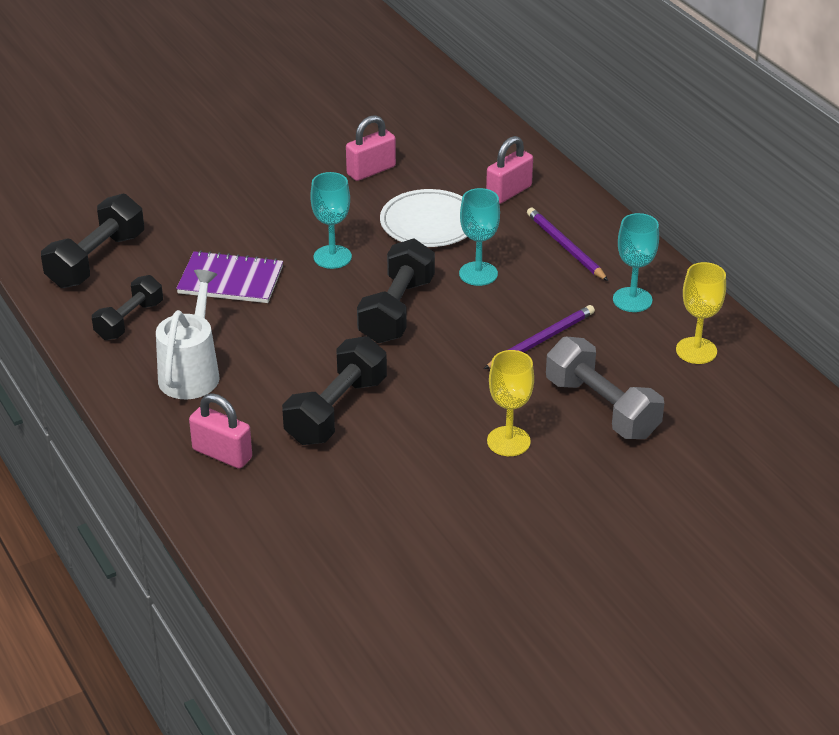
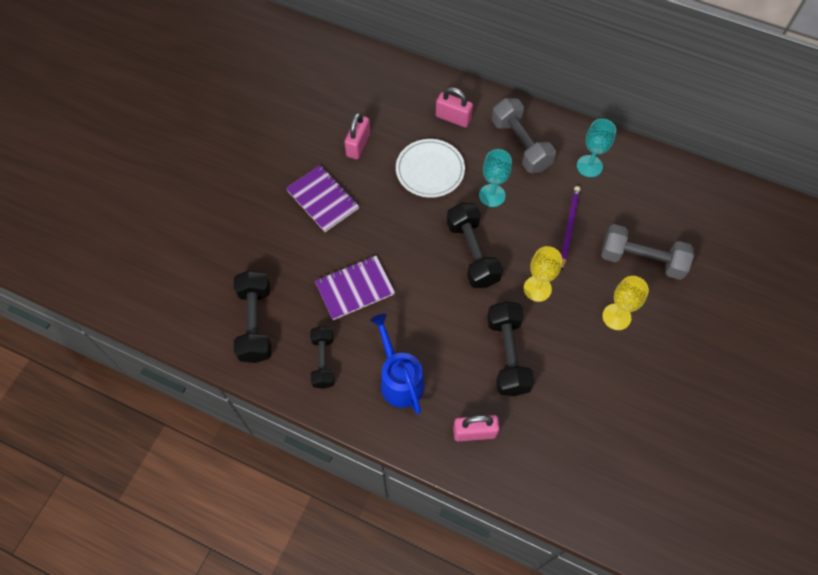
camera: 35 degrees left, 25 degrees up
white watering can [156,270,220,400] -> blue watering can [370,314,424,414]
turquoise goblet [310,172,352,269] -> none
pink padlock [486,136,533,204] -> pink padlock turned 75 degrees counterclockwise [436,87,473,128]
purple pencil [527,208,608,281] -> grey dumbbell [492,98,556,173]
yellow goblet [676,262,726,364] -> yellow goblet moved to [524,246,562,302]
none -> purple notebook [286,165,359,232]

